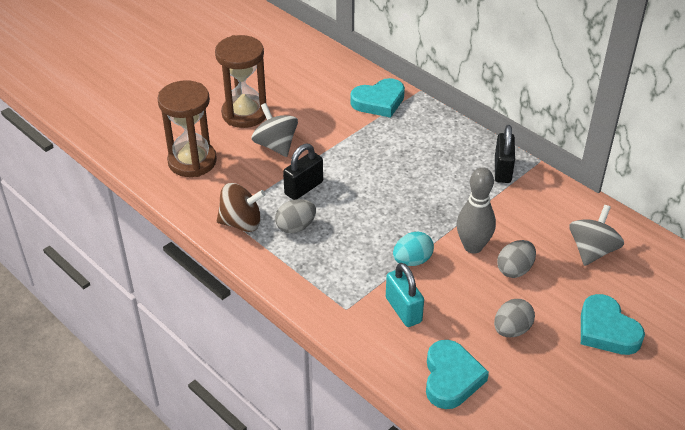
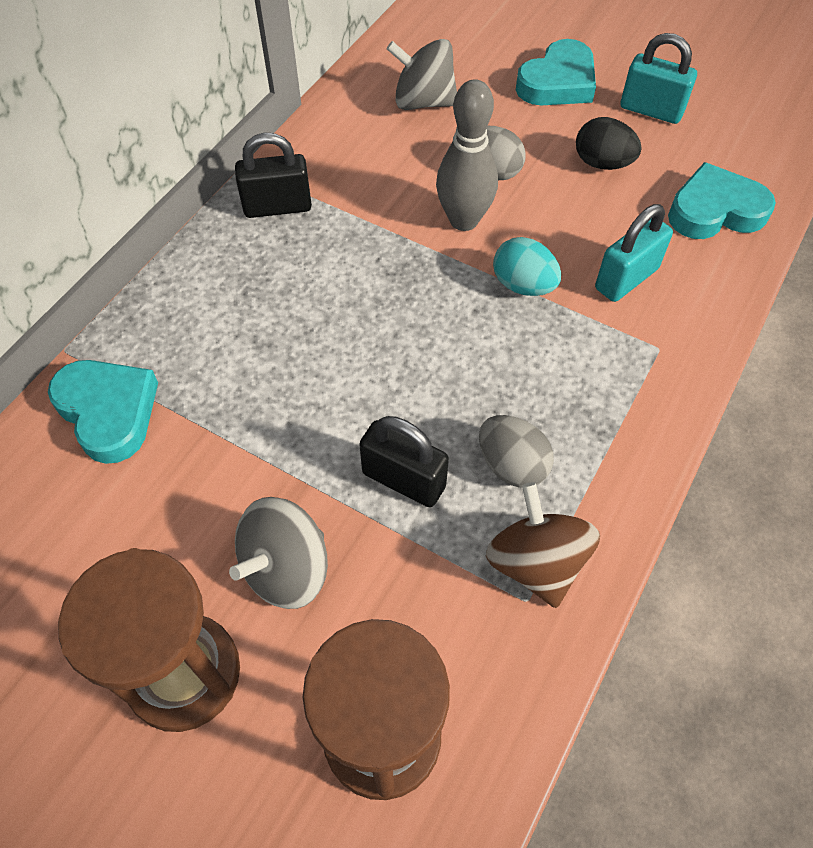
camera: 105 degrees left, 15 degrees up
grey egg [494,299,535,337] -> black egg [576,117,642,170]
none -> turquoise padlock [620,33,697,124]

